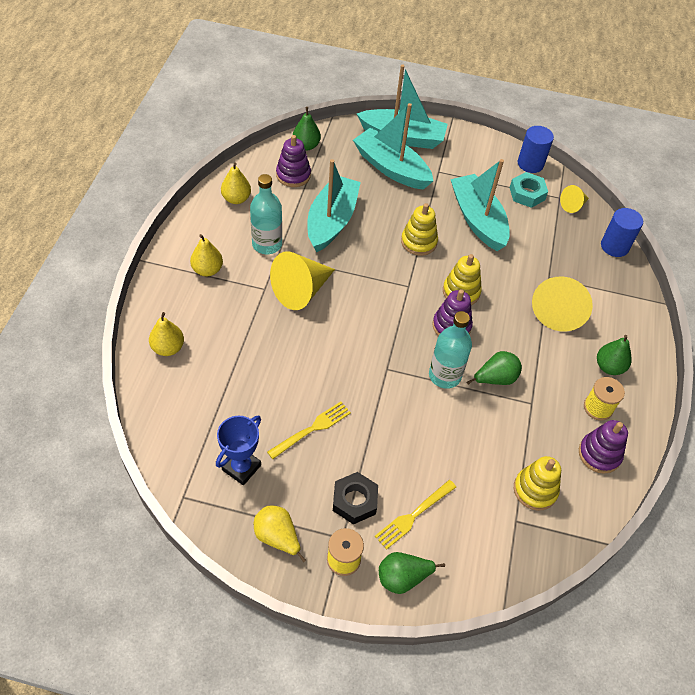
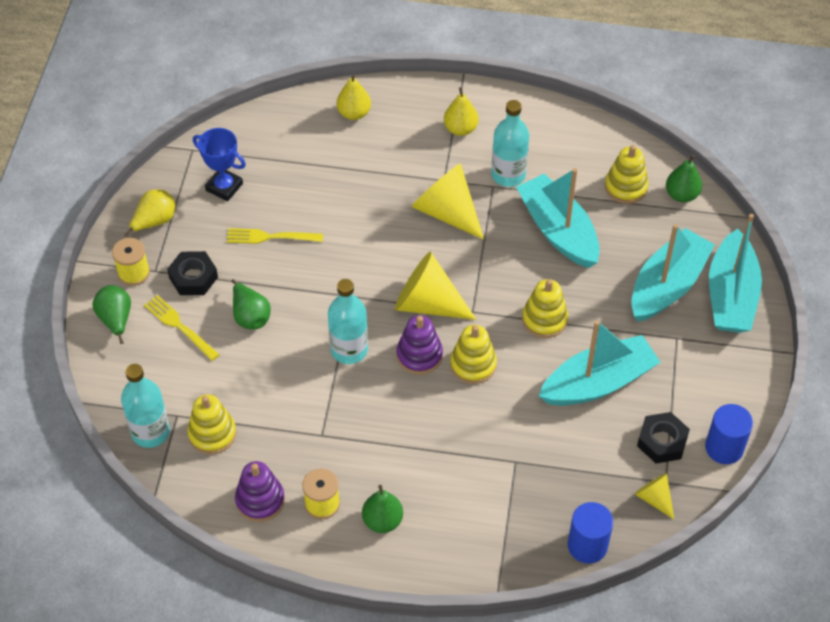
camera: 90 degrees right, 0 degrees up
yellow pear [221,163,251,204] -> none
yellow fork [267,402,351,459] -> yellow fork turned 135 degrees clockwise [227,228,323,244]
purple stacking toy [276,135,311,187] -> yellow stacking toy [605,145,649,204]
turquoise boat [307,159,361,252] -> turquoise boat turned 135 degrees counterclockwise [516,168,600,268]
green pear [467,351,522,385] -> green pear moved to [231,279,271,330]
turquoise nut [510,172,548,208] -> black nut [637,412,690,463]
yellow cone [532,277,593,331] -> yellow cone moved to [395,251,477,320]
none -> turquoise bottle [121,364,170,448]

